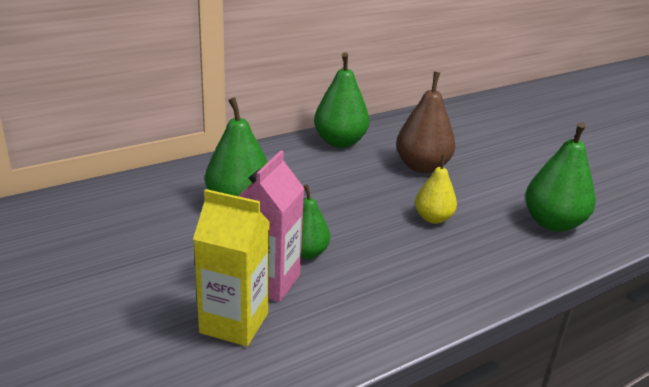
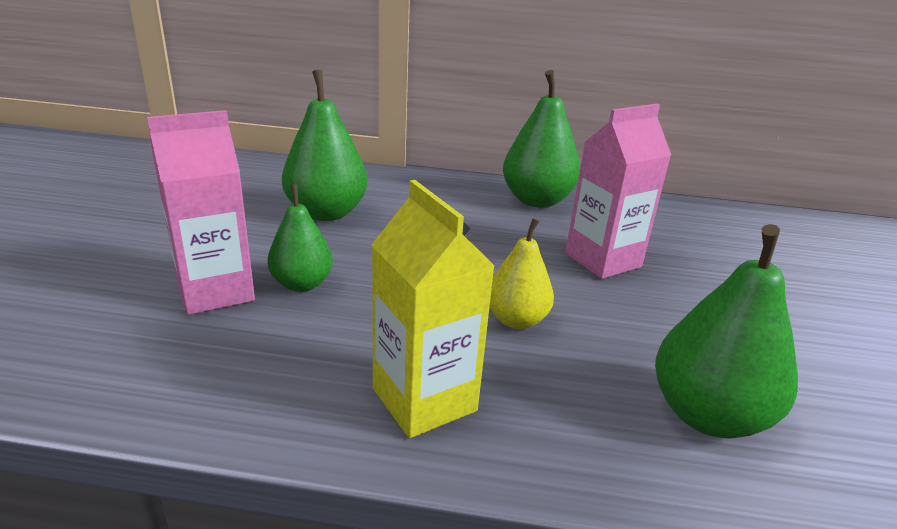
camera: 40 degrees right, 0 degrees up
yellow carton [193,189,270,346] -> yellow carton moved to [372,180,495,438]
brown pear [396,72,456,173] -> pink carton [565,104,671,279]

